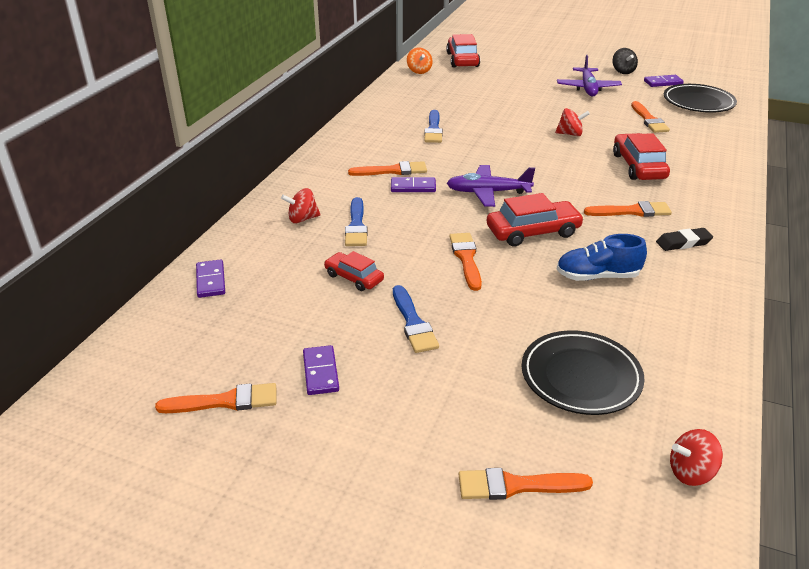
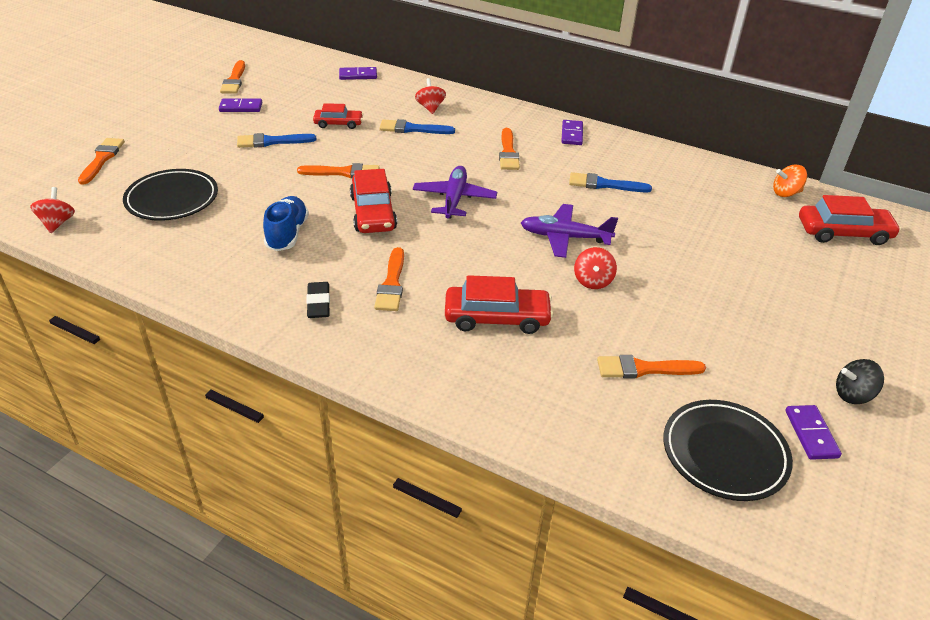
camera: 95 degrees right, 5 degrees up
red car [324,251,384,291] -> red car turned 45 degrees clockwise [313,103,363,129]
purple domino [391,177,436,192] -> purple domino moved to [561,120,583,145]
purple plane [557,55,622,96] -> purple plane moved to [521,204,618,258]

